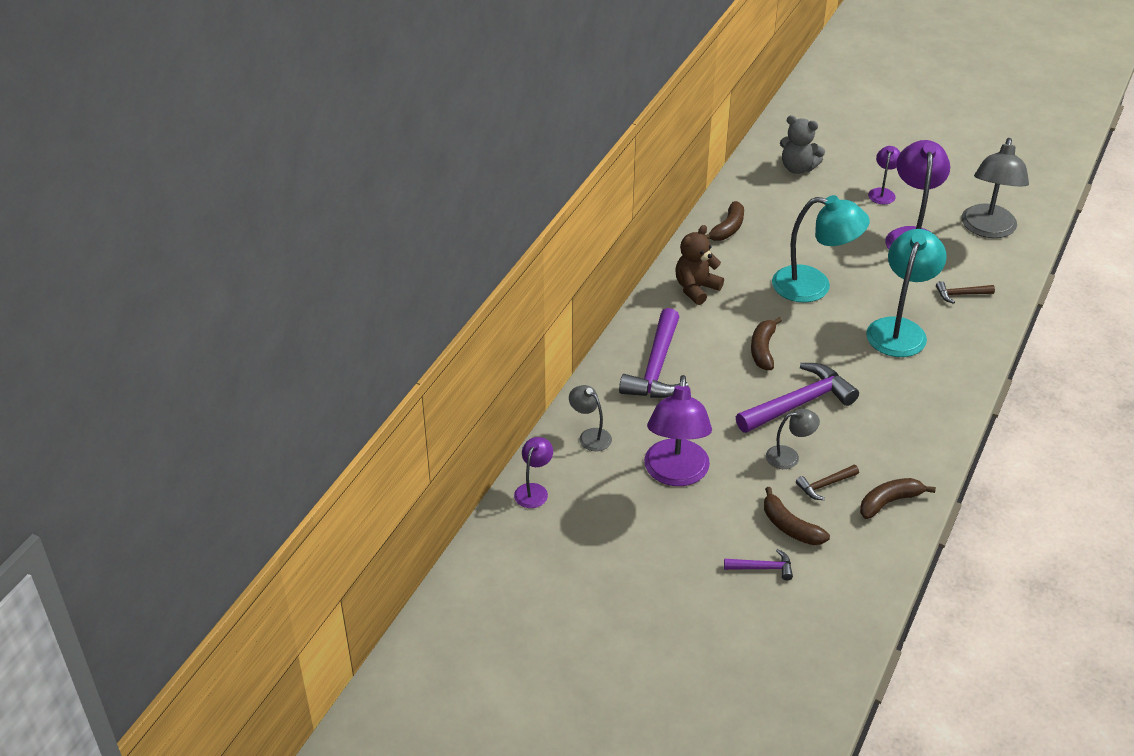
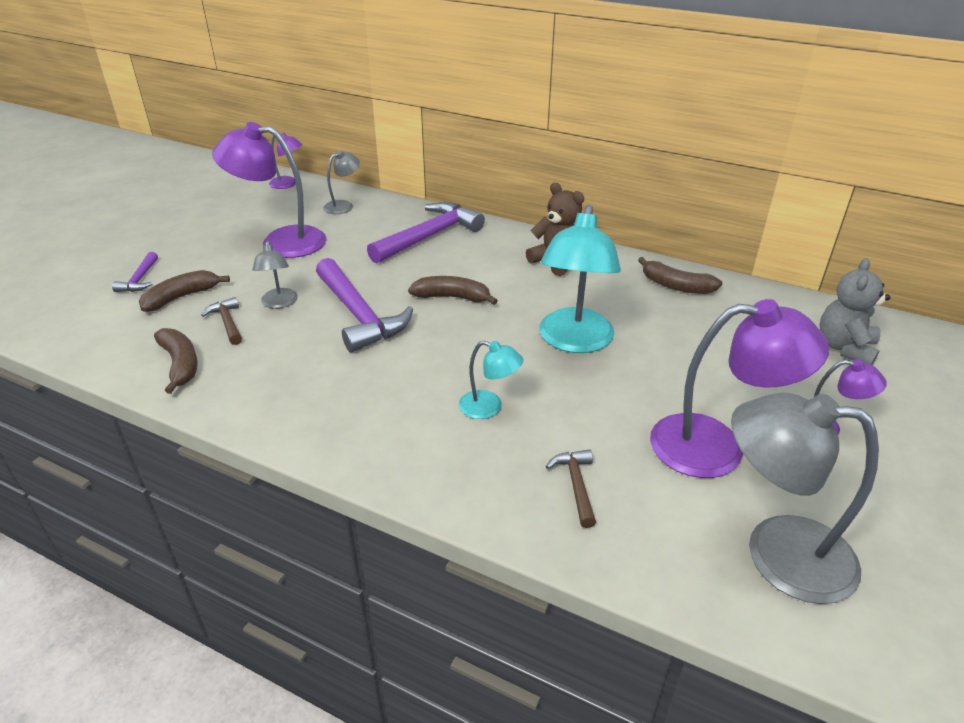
camera: 90 degrees right, 5 degrees down
purple hammer [619,308,688,398] -> purple hammer turned 120 degrees clockwise [367,202,485,264]
turquoise lamp [866,229,947,357] -> turquoise lamp [459,341,524,419], size x0.51

